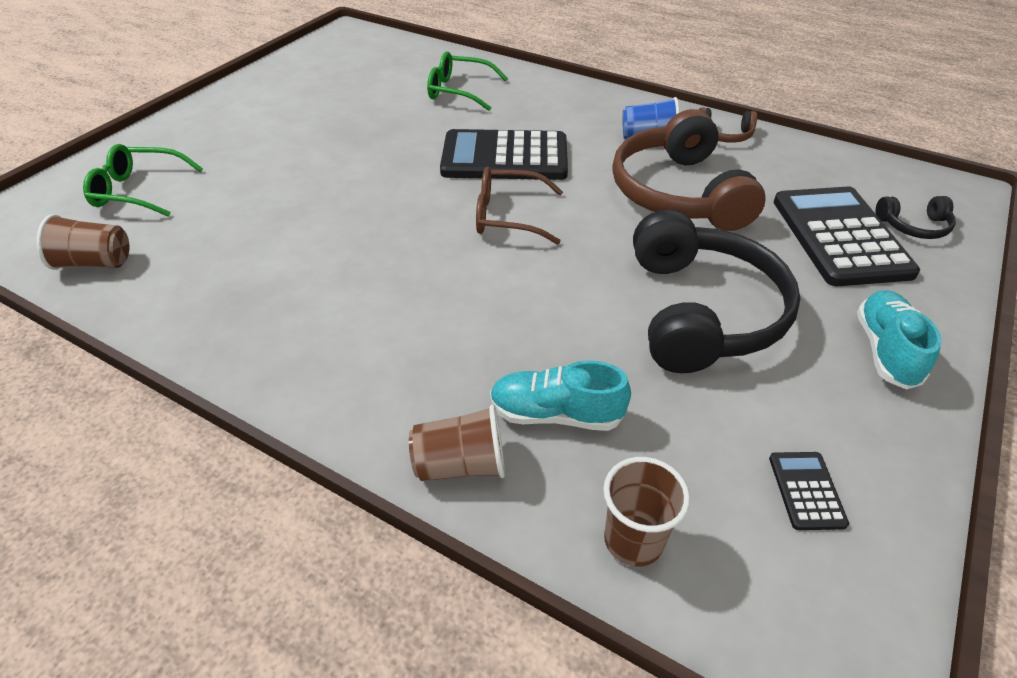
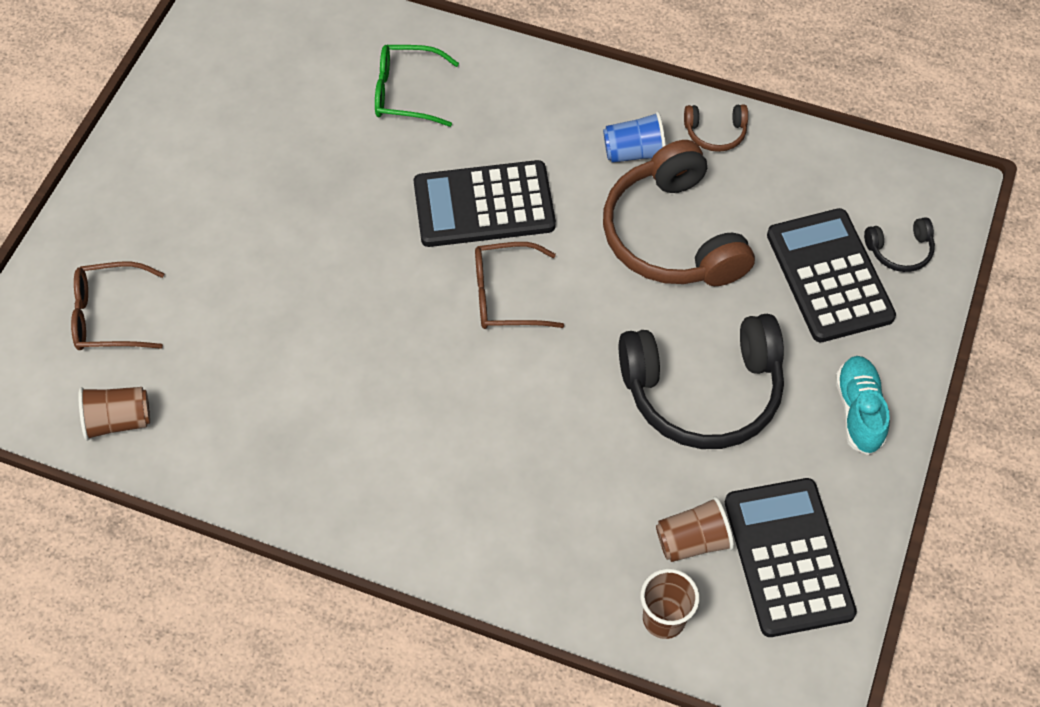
camera: 10 degrees left, 15 degrees up
green glasses [83,144,203,217] -> brown glasses [71,262,165,350]
brown cup [409,405,505,481] -> brown cup moved to [656,496,734,562]
turquoise shoe [490,361,631,431] -> none
black headphones [633,210,801,373] -> black headphones turned 90 degrees clockwise [619,314,784,449]
black calculator [769,452,849,530] -> black calculator [725,478,857,637], size x2.36

